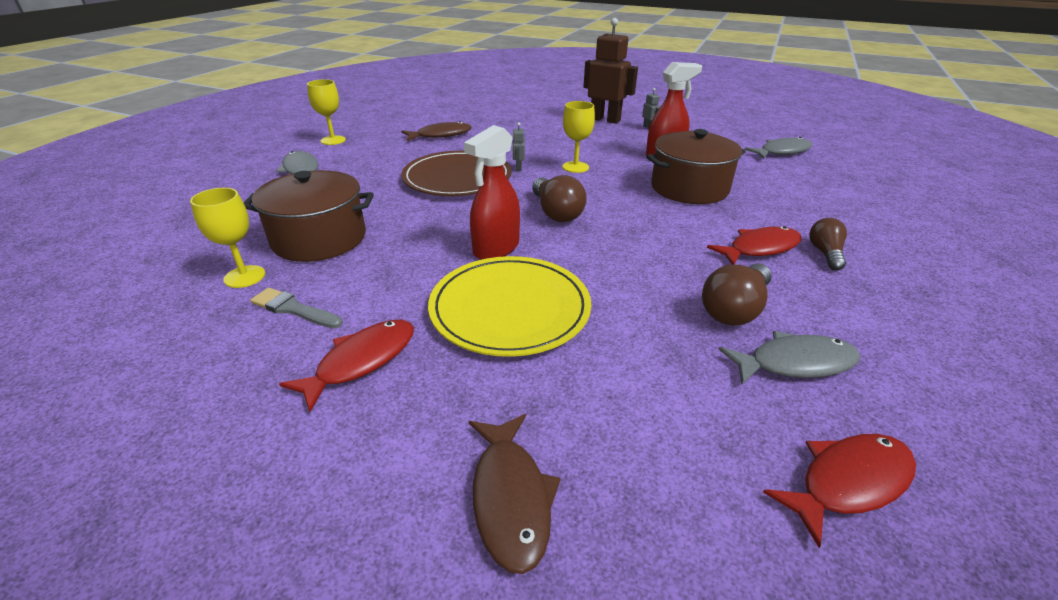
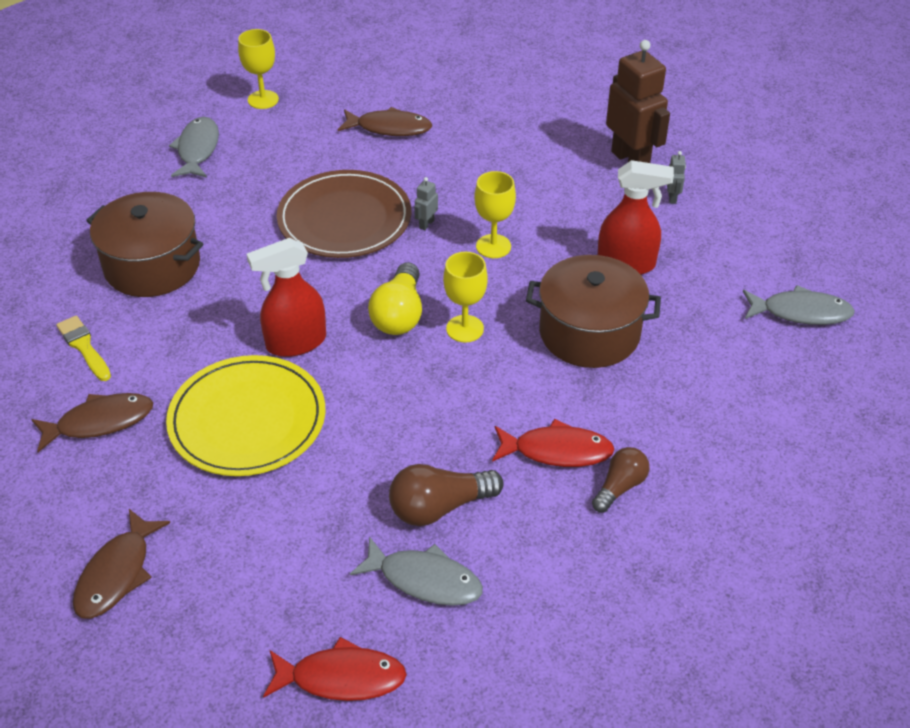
camera: 30 degrees right, 10 degrees up
yellow goblet [190,188,265,288] -> yellow goblet moved to [443,252,488,342]
grey brush [250,288,343,328] -> yellow brush [56,315,111,381]
red fish [279,320,414,412] -> brown fish [31,393,153,452]
brown light bulb [532,175,587,222] -> yellow light bulb [368,262,422,335]

